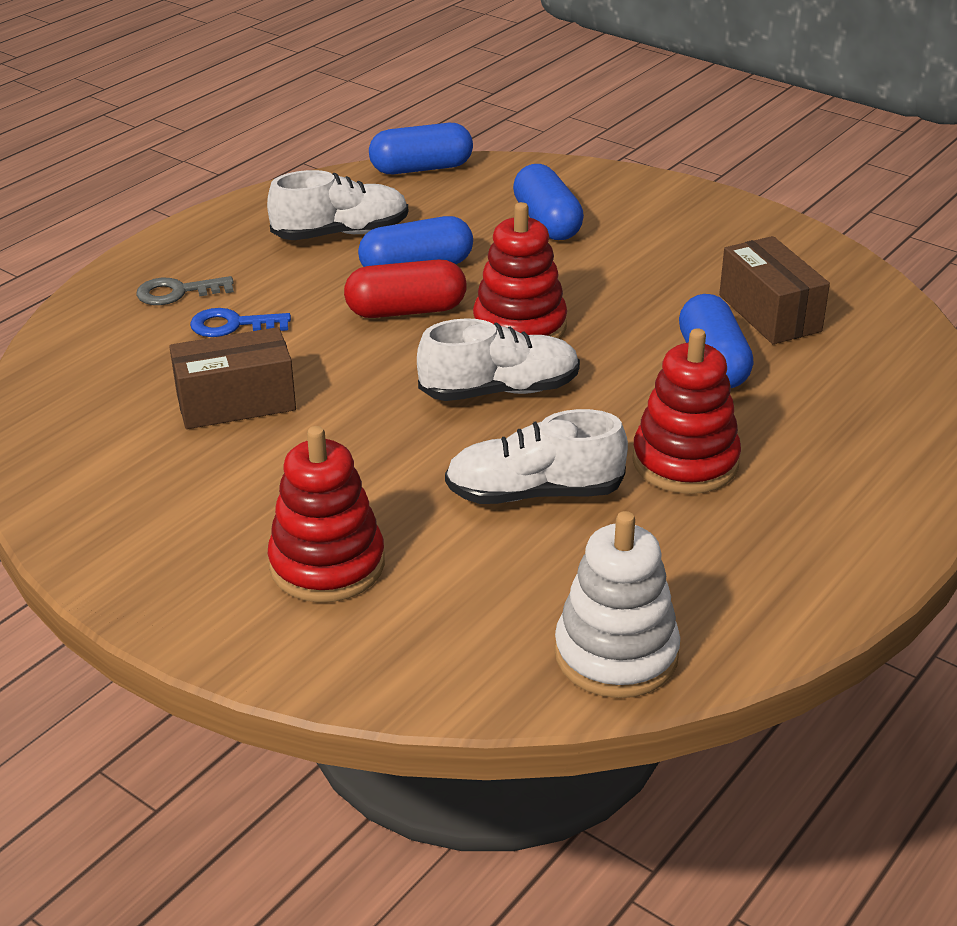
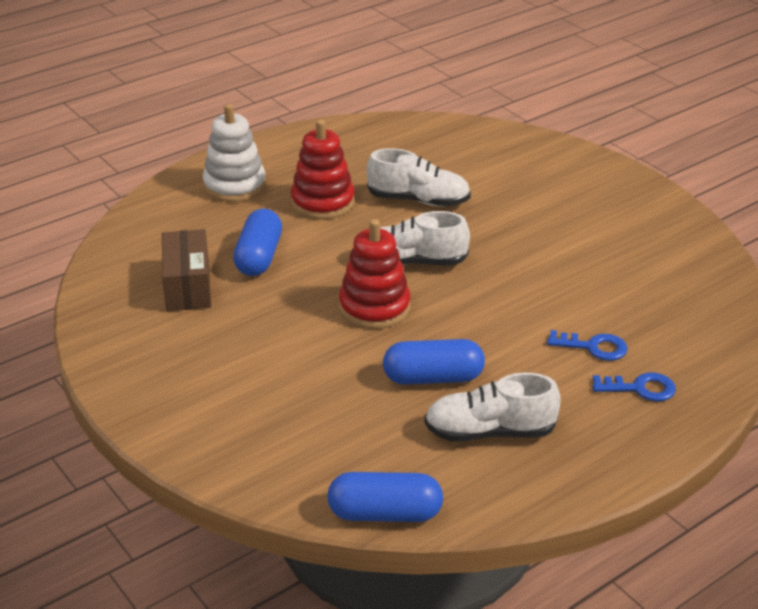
camera: 165 degrees left, 0 degrees up
grey key [136,276,234,305] -> blue key [592,372,676,401]
brown box [169,327,296,429] -> none
red stacking toy [268,426,385,603] -> none
red capsule [344,259,466,318] -> none
blue capsule [513,164,584,240] -> none
white stacking toy [555,511,680,698] -> white stacking toy moved to [203,104,266,202]

